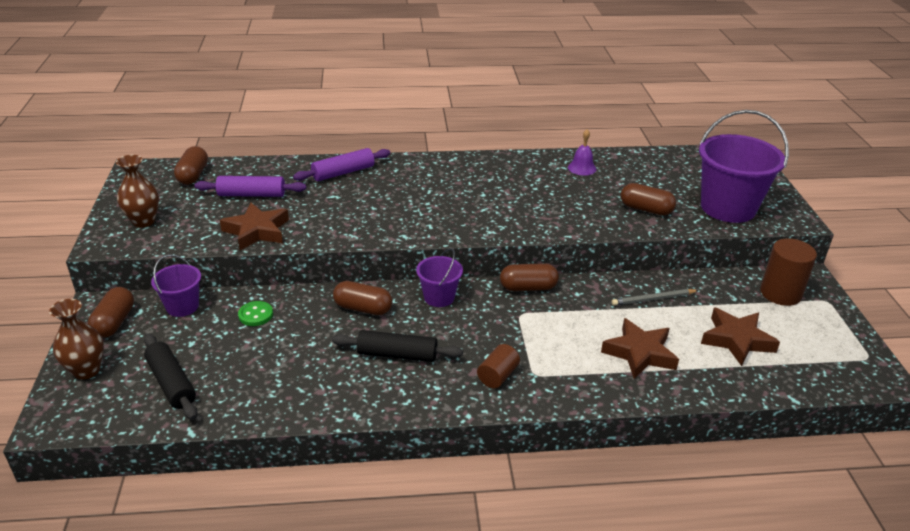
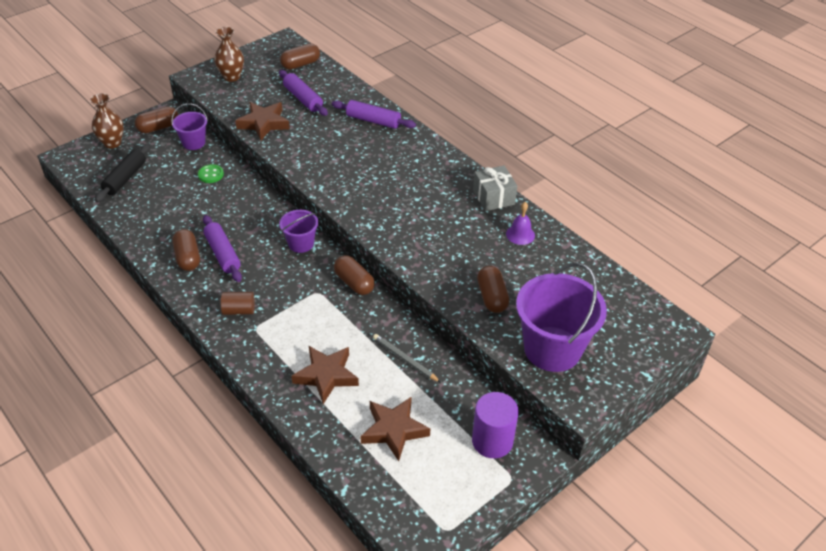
camera: 55 degrees right, 10 degrees up
black rolling pin [332,330,463,362] -> purple rolling pin [203,215,242,282]
brown capsule [333,281,392,315] -> brown capsule moved to [173,229,200,271]
brown cylinder [760,238,817,306] -> purple cylinder [472,392,519,458]
none -> grey gift [473,165,517,211]

